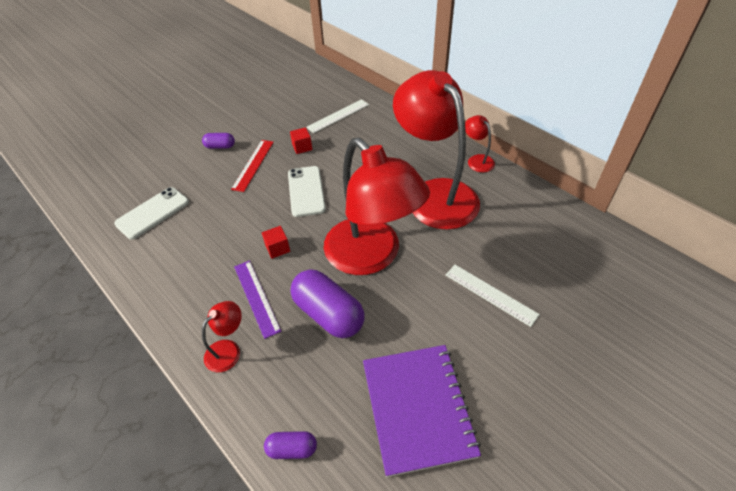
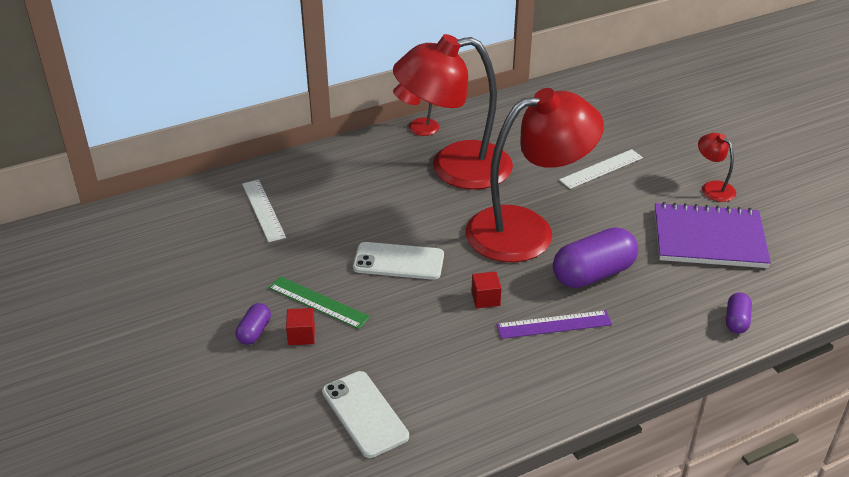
camera: 75 degrees left, 10 degrees down
red lamp [202,301,242,372] -> red lamp moved to [698,133,736,202]
red ruler [231,140,274,192] -> green ruler [269,276,370,329]
red cube [290,127,313,154] -> red cube moved to [286,308,315,345]

